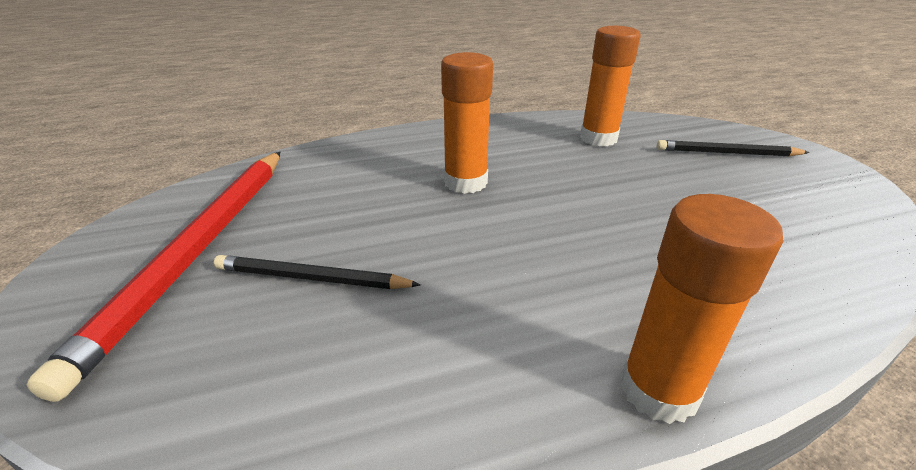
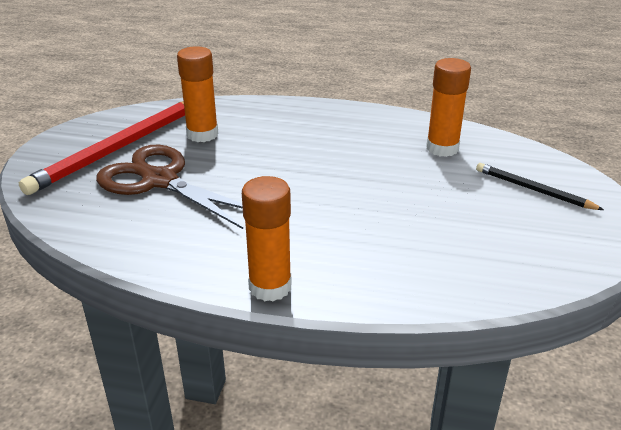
camera: 30 degrees right, 0 degrees up
black pencil [214,255,421,289] -> brown scissors [96,145,243,229]
orange glue stick [441,52,493,194] -> orange glue stick moved to [177,46,218,142]

